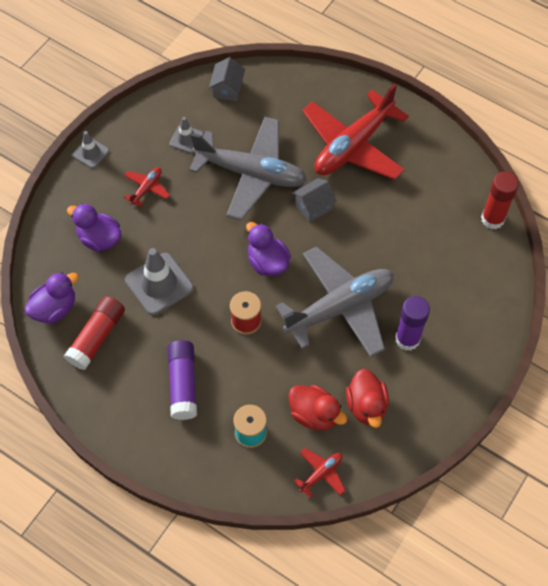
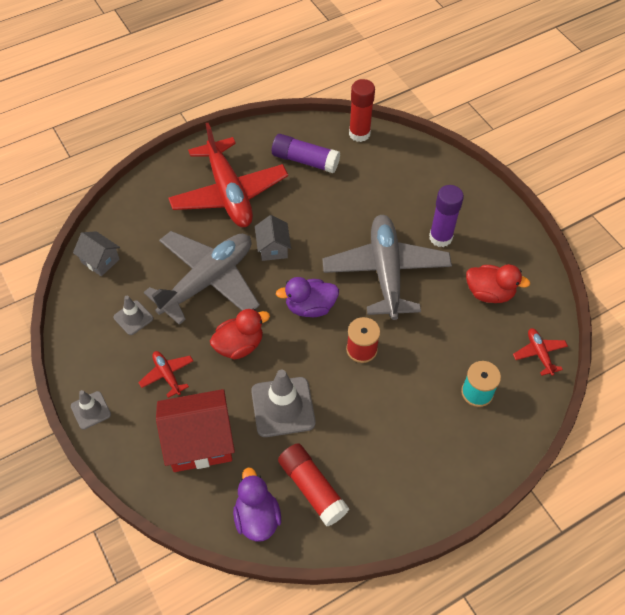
camera: 65 degrees left, 5 degrees down
purple duck [67,203,121,252] -> red house [156,389,235,472]
purple glue stick [167,340,197,420] -> purple glue stick moved to [272,134,340,173]
red duck [288,385,347,430] -> red duck moved to [210,308,270,360]

